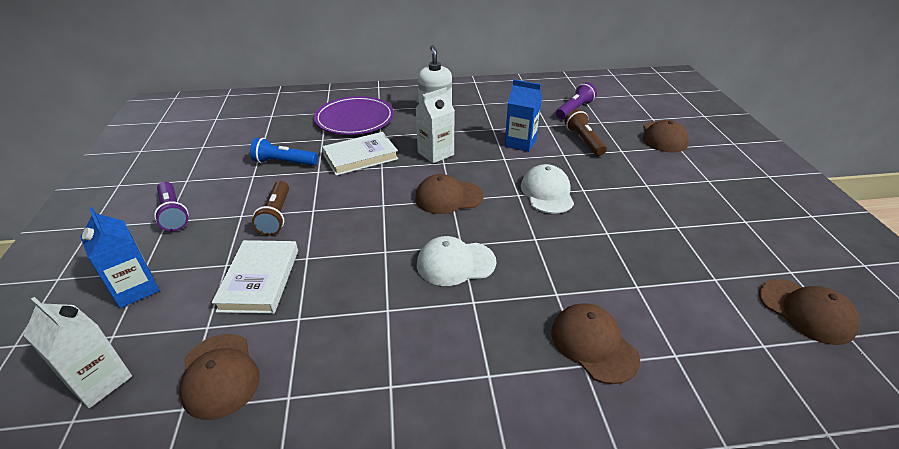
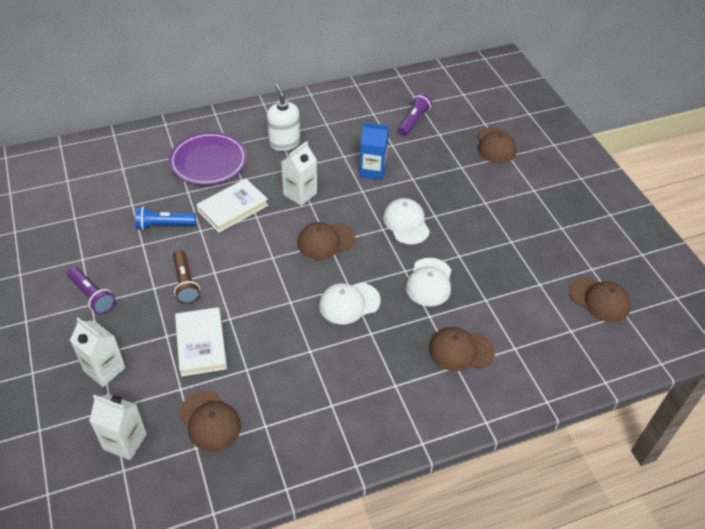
camera: 15 degrees left, 10 degrees up
blue carton [80,207,160,308] -> white carton [70,318,126,387]
brown cap [551,303,640,384] -> brown cap turned 45 degrees counterclockwise [429,327,495,371]
brown flashlight [565,109,607,156] -> none
none -> white cap [406,258,451,306]

